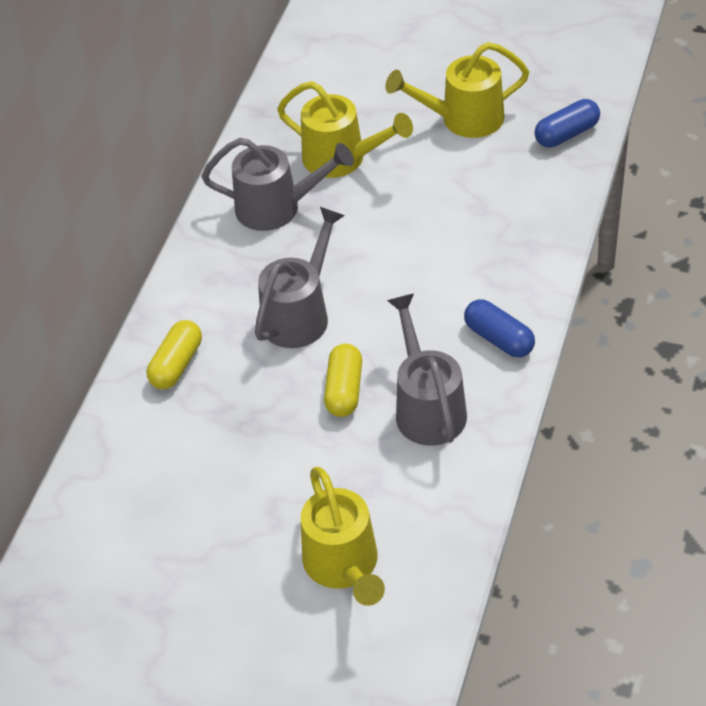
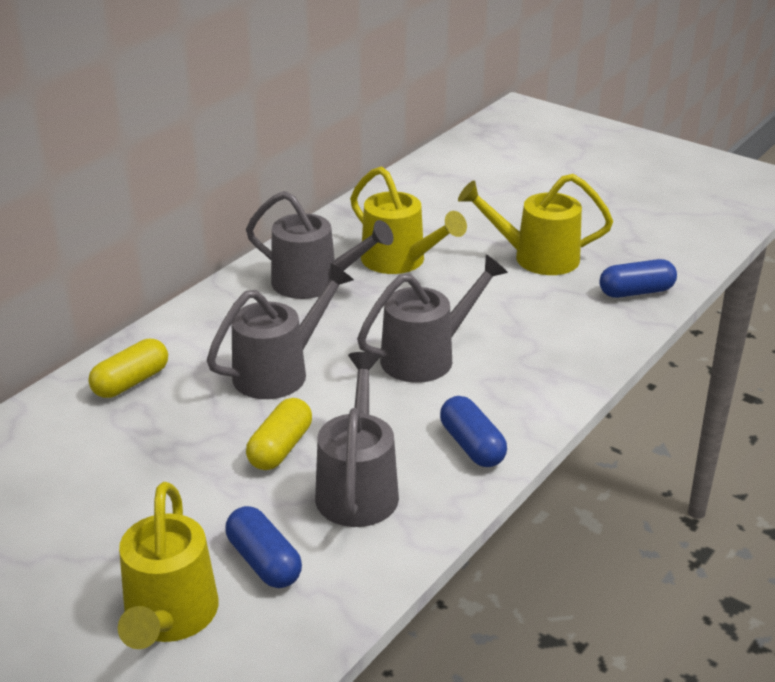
camera: 15 degrees right, 15 degrees down
none -> blue capsule [225,506,302,588]
none -> grey watering can [357,254,508,383]

